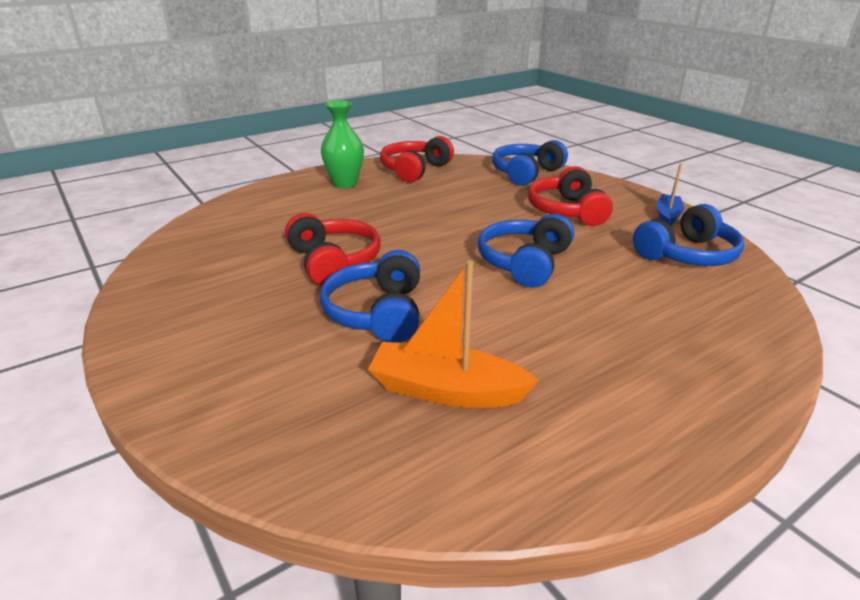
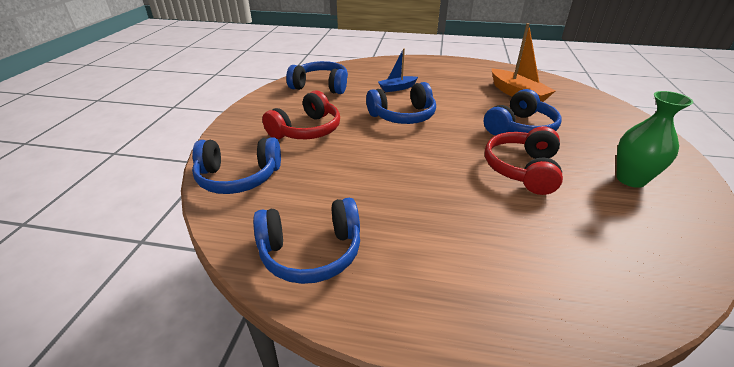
camera: 135 degrees left, 5 degrees up
green vase [321,100,364,188] -> green vase moved to [616,91,694,188]
red headphones [380,136,454,183] -> blue headphones [253,198,360,284]
blue boat [657,163,684,226] -> blue boat moved to [378,48,418,92]

